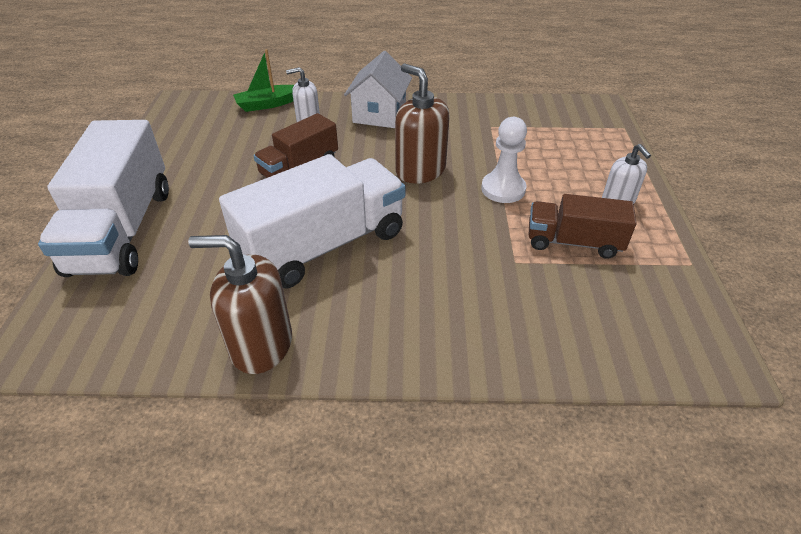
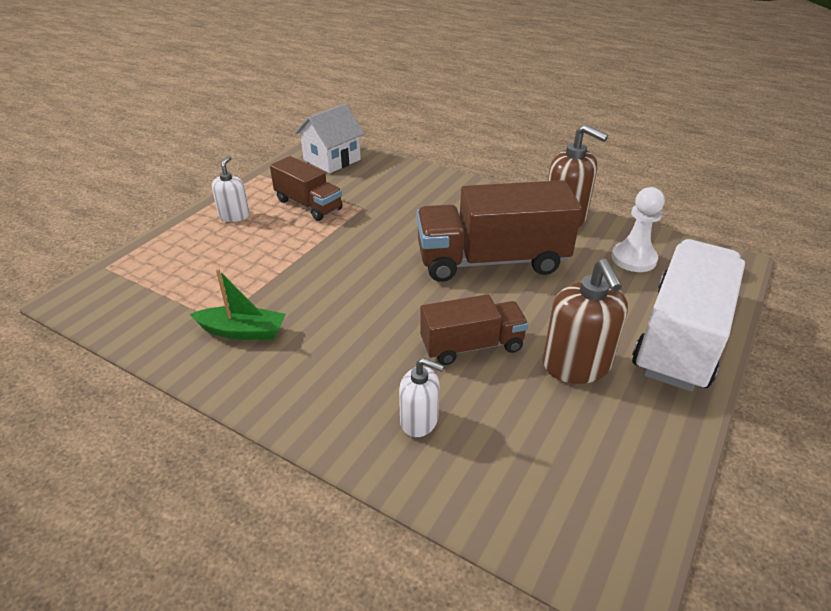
camera: 150 degrees left, 5 degrees down
white truck [219,154,405,288] -> brown truck [417,180,582,282]
green boat [233,49,294,112] -> green boat moved to [190,269,286,340]
white house [344,51,412,128] -> white house moved to [295,104,365,173]
brown soap dispenser [395,64,450,184] -> brown soap dispenser moved to [543,259,628,384]
white pawn [481,117,527,203] -> white pawn moved to [612,187,665,272]

